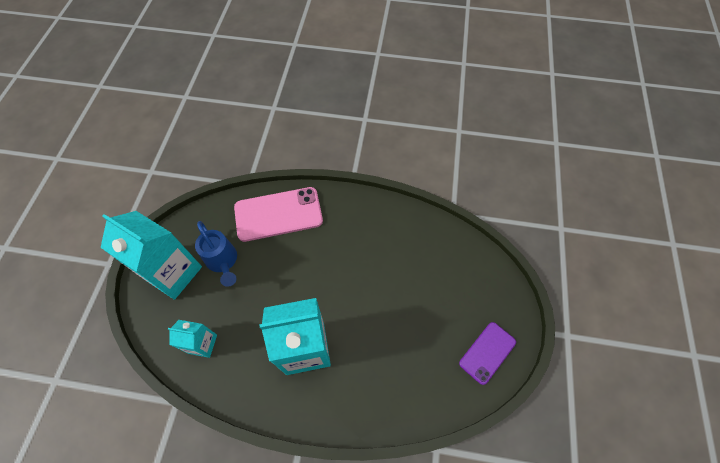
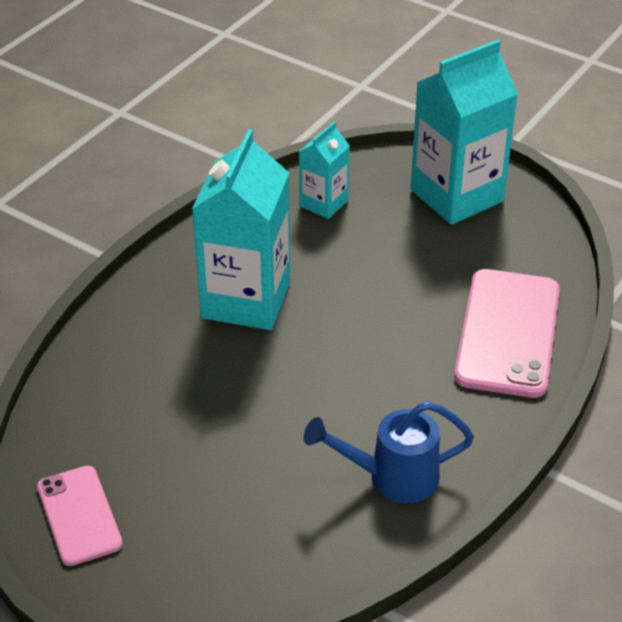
camera: 115 degrees right, 20 degrees down
blue watering can [195,221,237,287] -> blue watering can moved to [304,401,474,503]
purple phone [459,322,516,385] -> pink phone [37,466,123,566]

